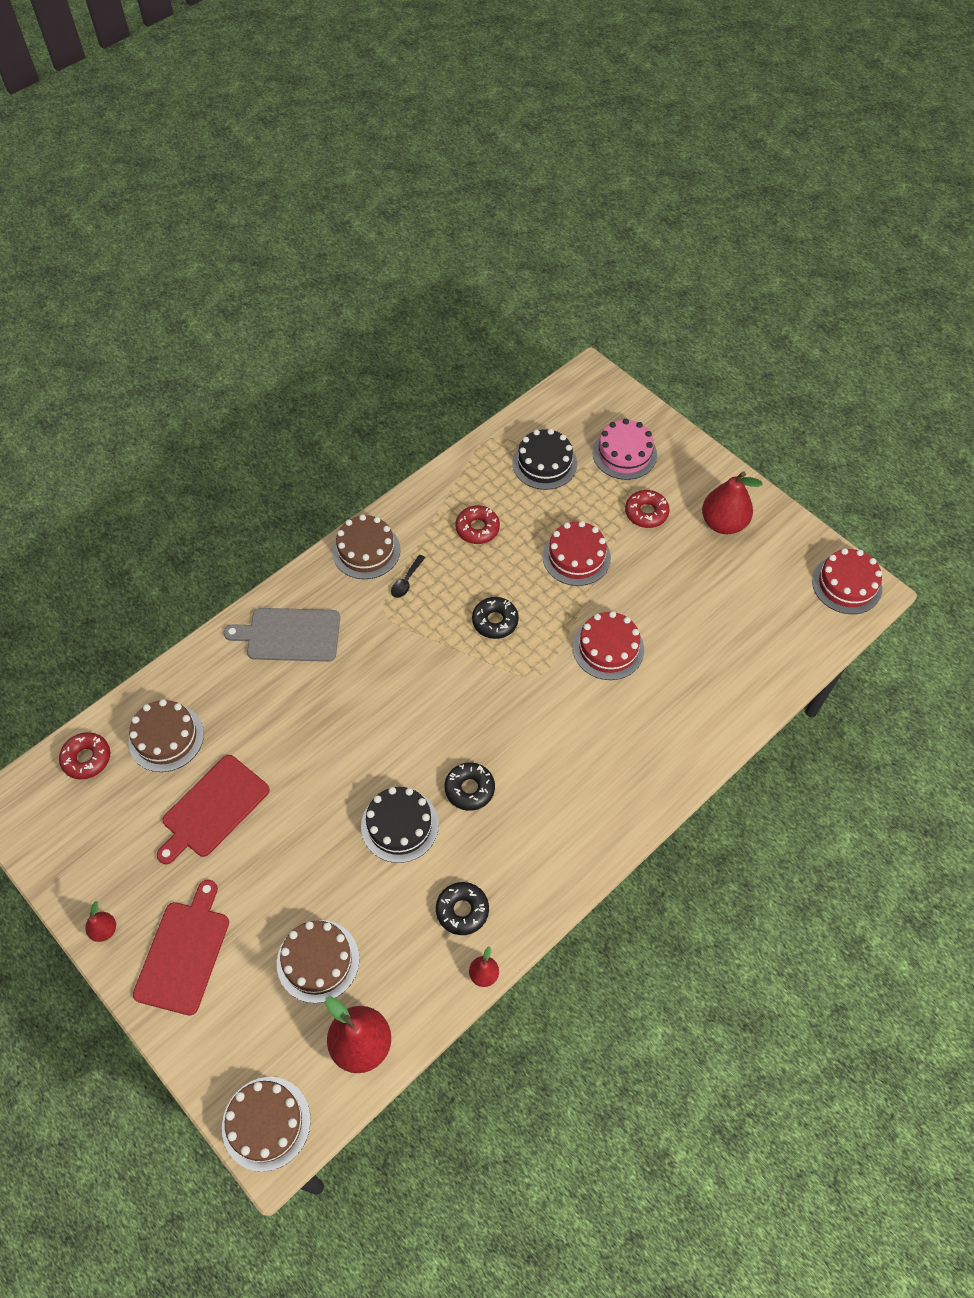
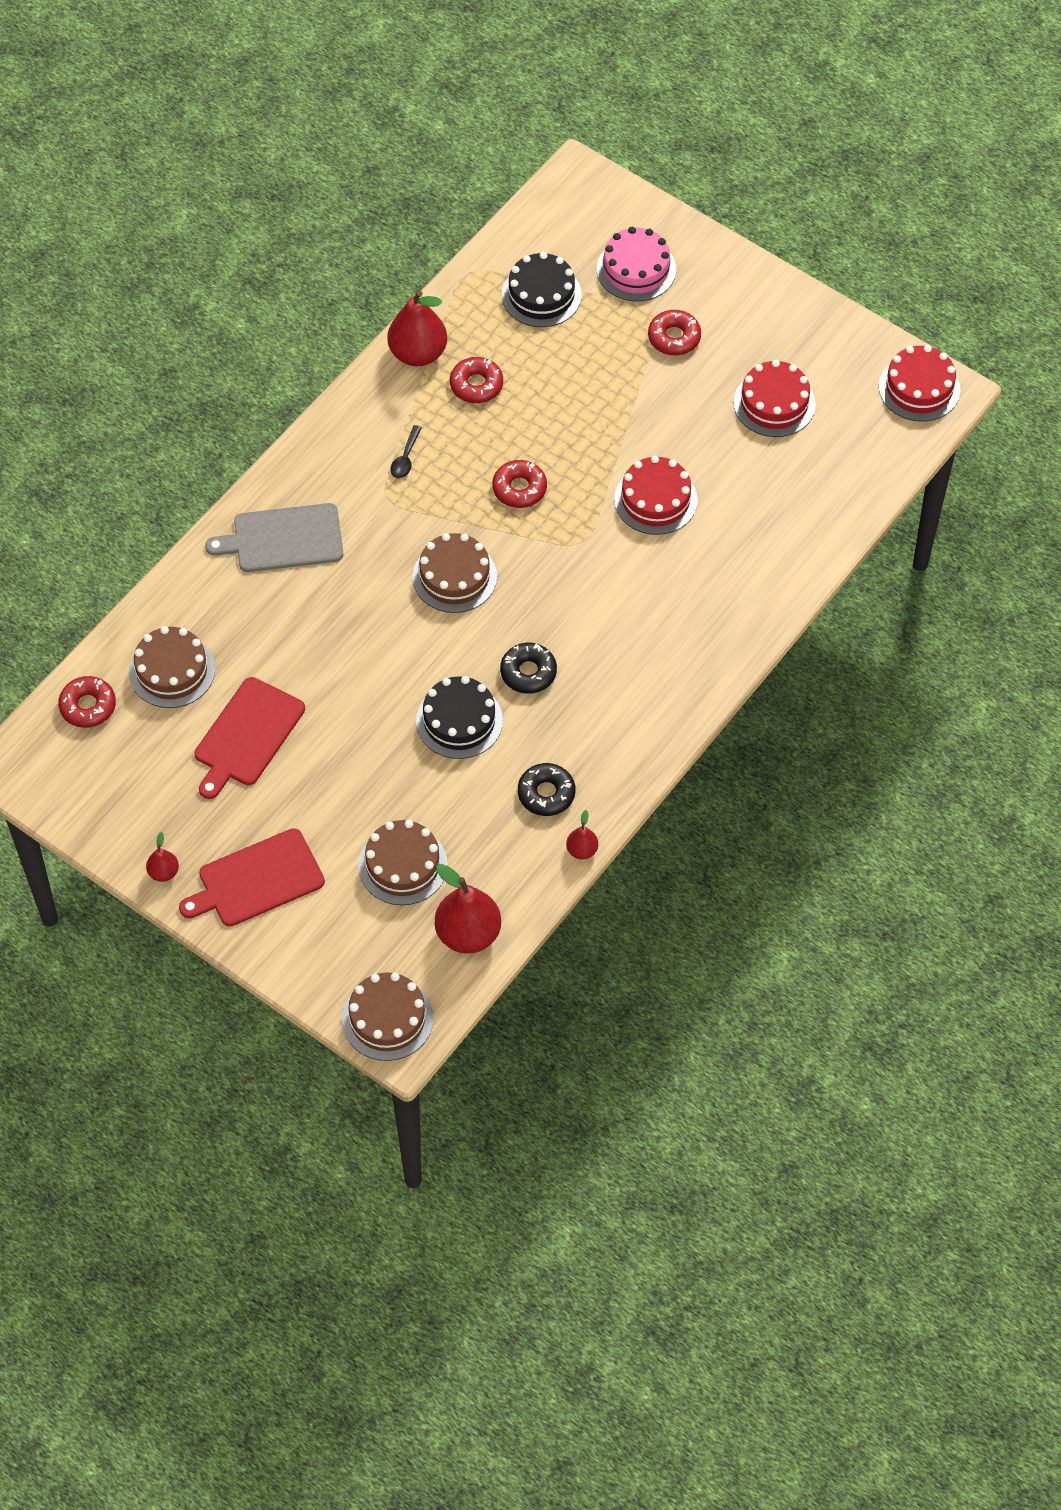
camera: 10 degrees left, 0 degrees up
red cutting board [133,880,229,1015] -> red cutting board turned 120 degrees counterclockwise [179,828,325,927]
brown cake [332,514,400,579] -> brown cake moved to [413,533,497,613]
black donut [472,597,519,639] -> red donut [492,460,547,508]
red cake [543,521,611,586] -> red cake moved to [734,360,816,437]
red pear [702,471,762,534] -> red pear moved to [387,291,447,366]

